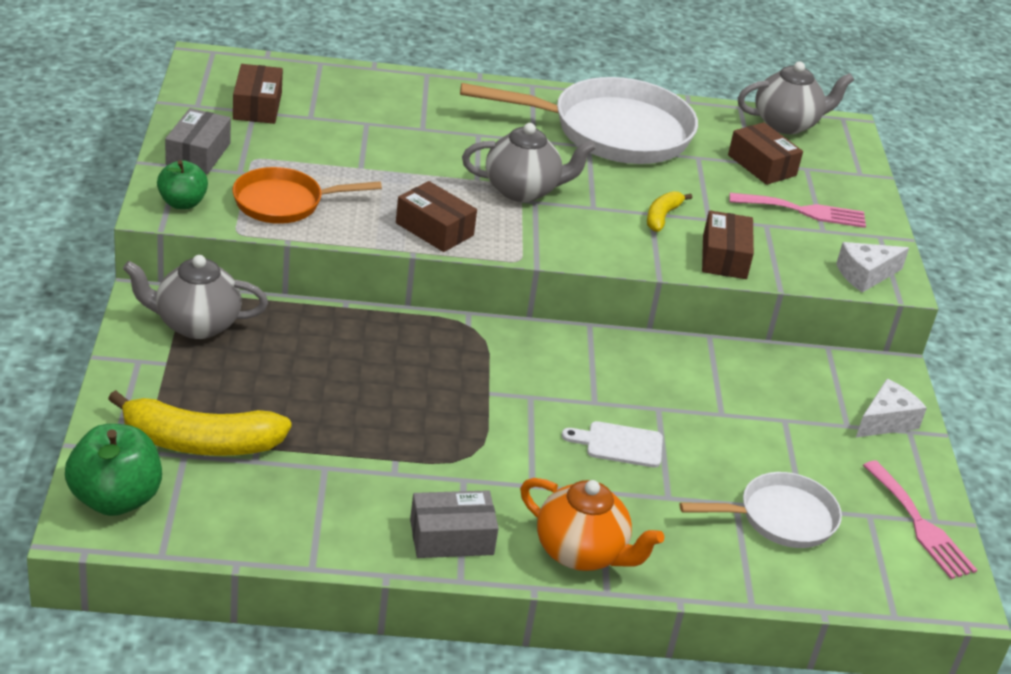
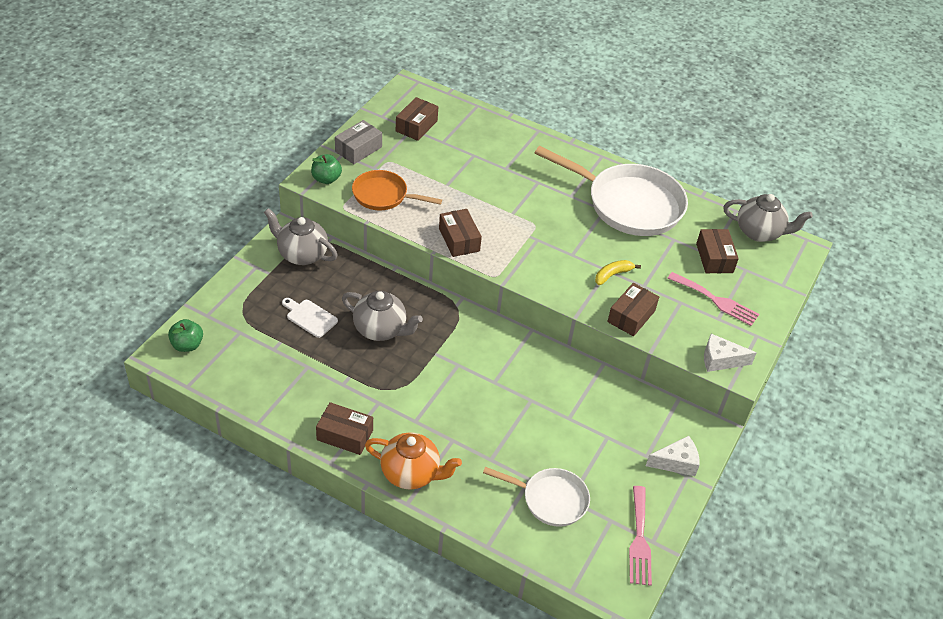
camera: 30 degrees right, 10 degrees up
green apple [65,424,162,516] -> green apple [168,319,203,352], size x0.63
yellow banana [108,390,292,456] -> none
grey box [410,490,499,558] -> brown box [316,402,373,455]
grey teapot [462,123,596,202] -> grey teapot moved to [342,291,423,341]
orange teapot [520,478,664,571] -> orange teapot turned 45 degrees counterclockwise [365,432,462,489]
white cutting board [562,421,663,468] -> white cutting board moved to [282,298,338,338]

